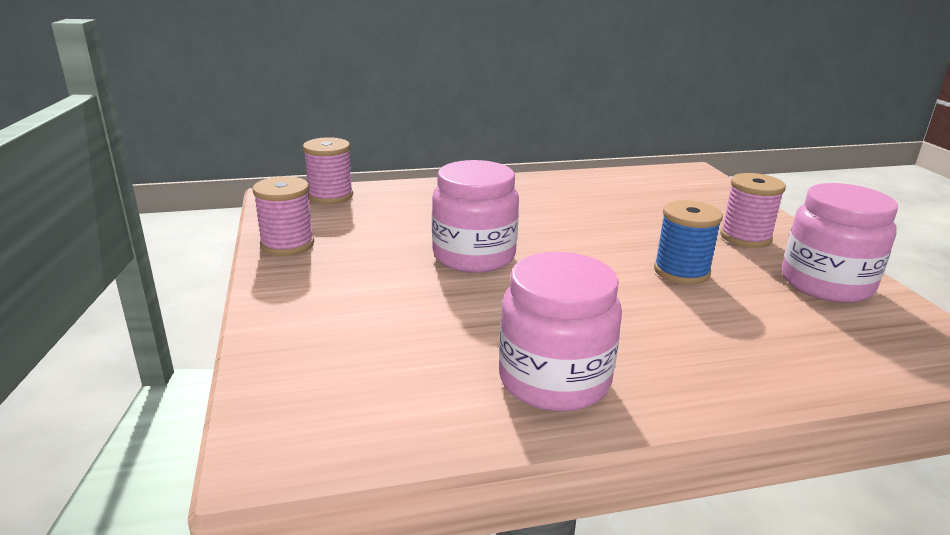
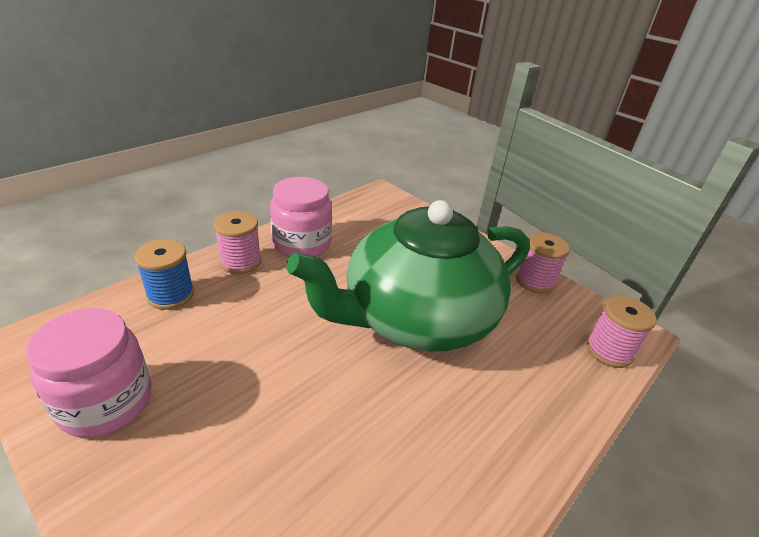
camera: 145 degrees right, 10 degrees up
pink jar [432,160,519,273] -> green teapot [286,200,529,352]
blue spool [654,200,723,284] -> blue spool moved to [135,239,194,310]
pink spool [720,173,786,248] -> pink spool moved to [214,211,261,274]

